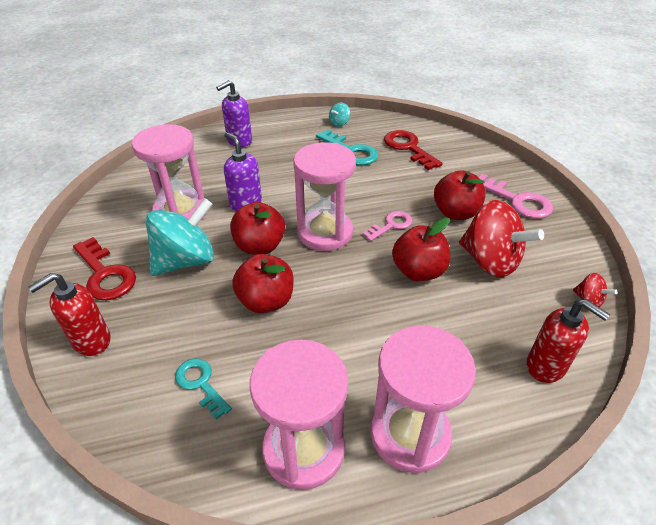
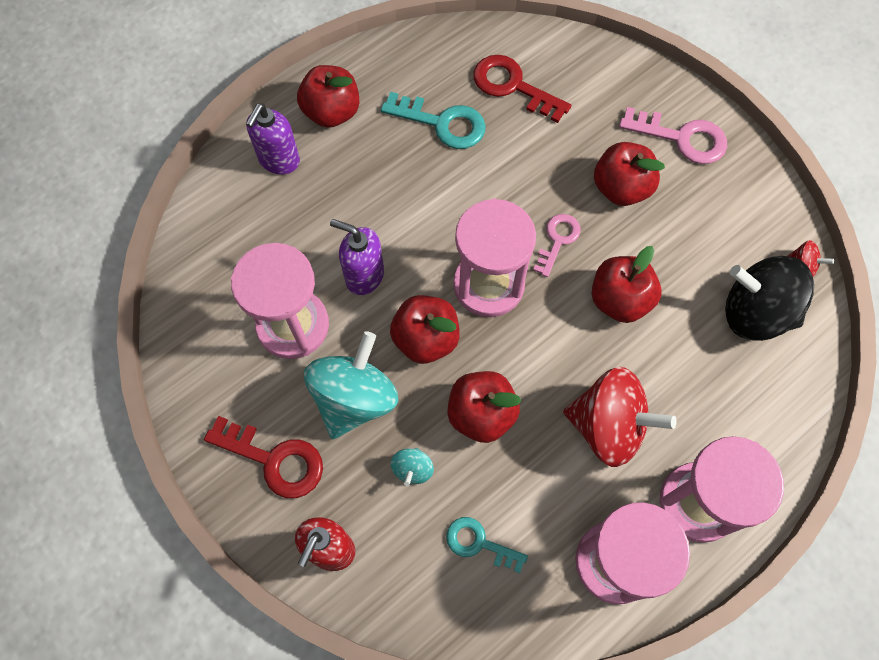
camera: 25 degrees left, 25 degrees up
turquoise spinning top [329,103,350,127] -> turquoise spinning top moved to [391,448,434,486]
red spinning top [459,200,544,277] -> red spinning top moved to [563,367,677,467]
red soap dispenser [527,299,610,383] -> none
none -> red apple [297,65,360,128]
none -> black spinning top [725,256,814,341]

